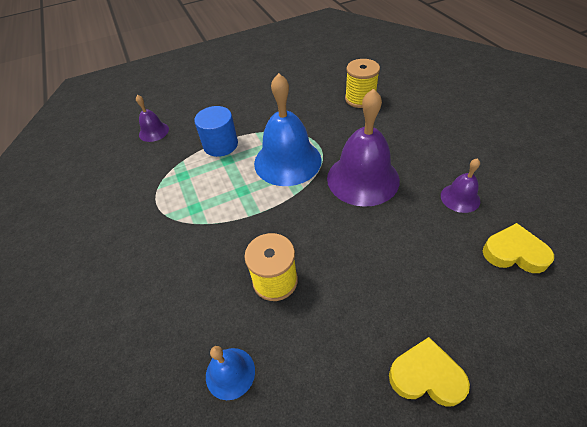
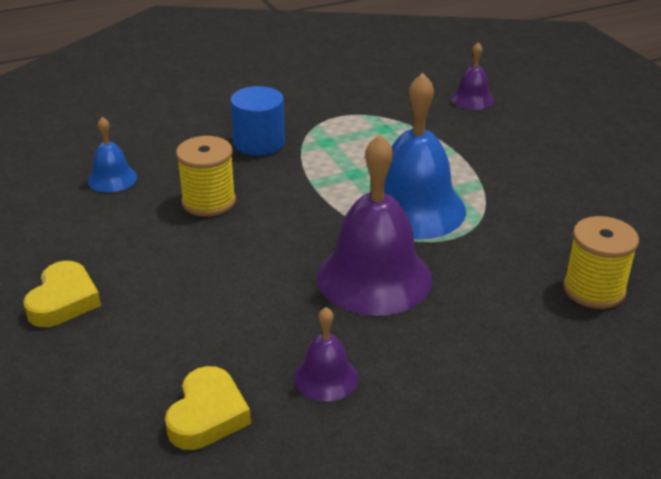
camera: 85 degrees right, 15 degrees down
blue cylinder [194,106,238,157] -> blue cylinder moved to [230,86,285,156]

